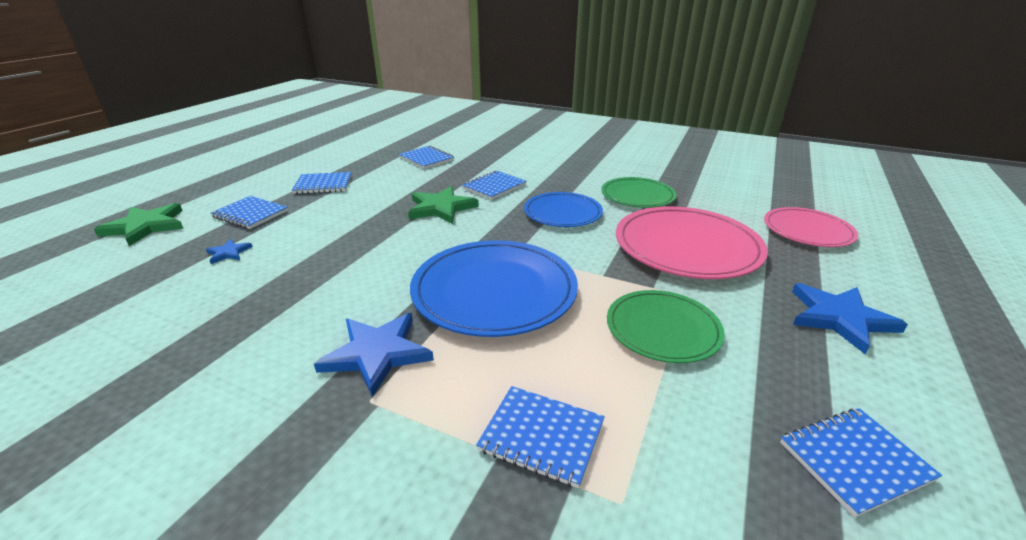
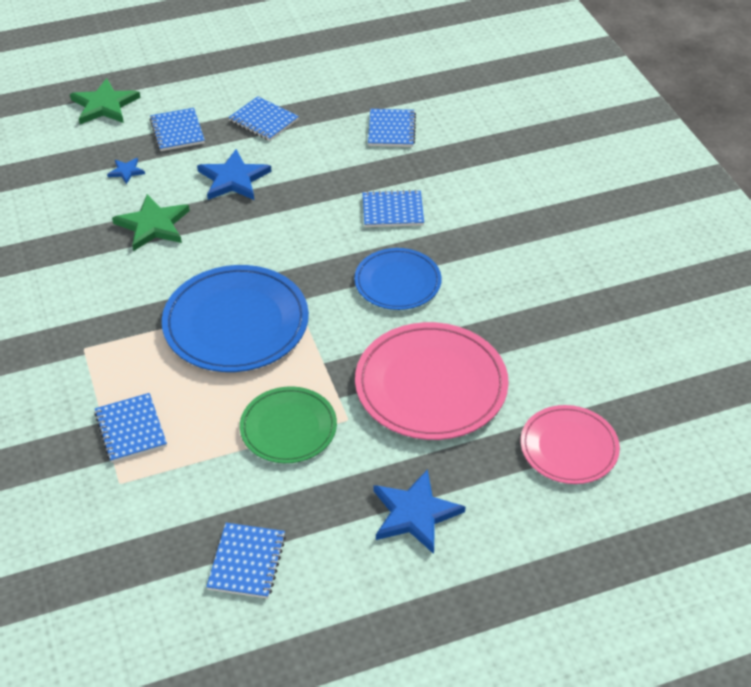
camera: 45 degrees right, 15 degrees up
blue star [314,313,434,397] -> blue star moved to [197,149,272,200]
green star [408,186,479,224] -> green star moved to [112,194,190,251]
green plate [601,177,676,208] -> none
blue notebook [780,408,942,517] -> blue notebook turned 75 degrees clockwise [206,523,286,599]

